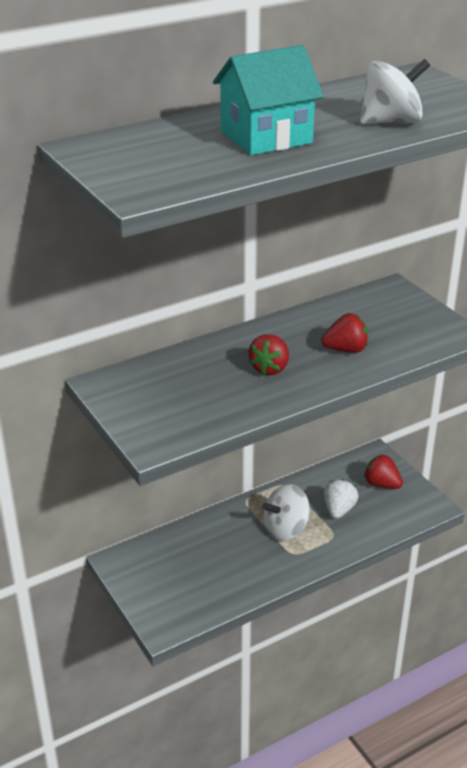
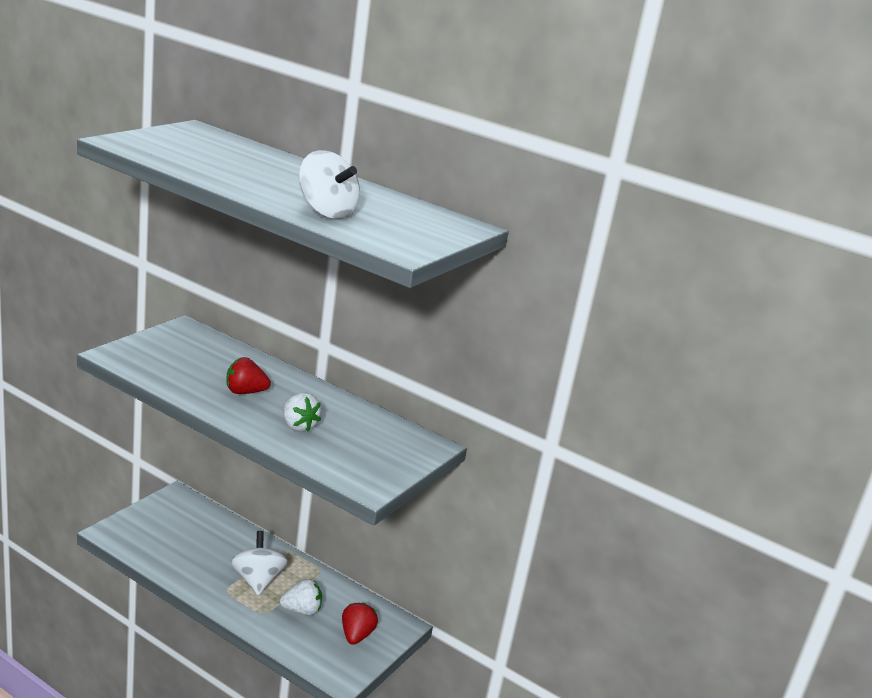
camera: 60 degrees right, 10 degrees down
turquoise house [213,45,324,155] -> none
white spinning top [262,484,310,541] -> white spinning top turned 45 degrees clockwise [231,531,288,596]
red strawberry [321,313,368,353] -> white strawberry [283,393,321,432]

